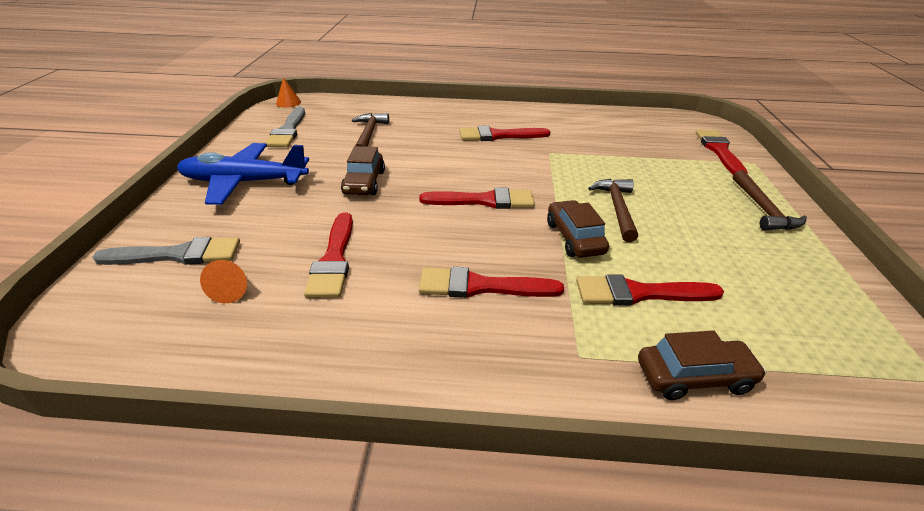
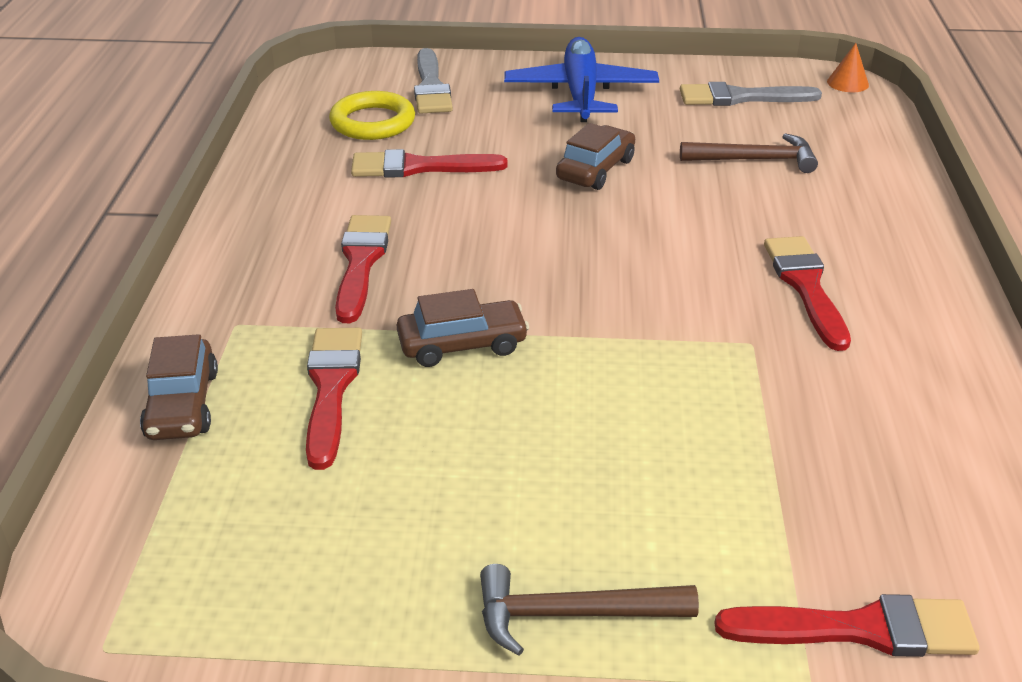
camera: 90 degrees right, 0 degrees up
orange cone [200,260,247,303] -> yellow ring [329,91,415,140]
brown car [341,146,385,195] -> brown car turned 120 degrees clockwise [556,123,635,190]
red brush [419,187,534,209] -> none
brown hammer [588,179,638,242] -> none

